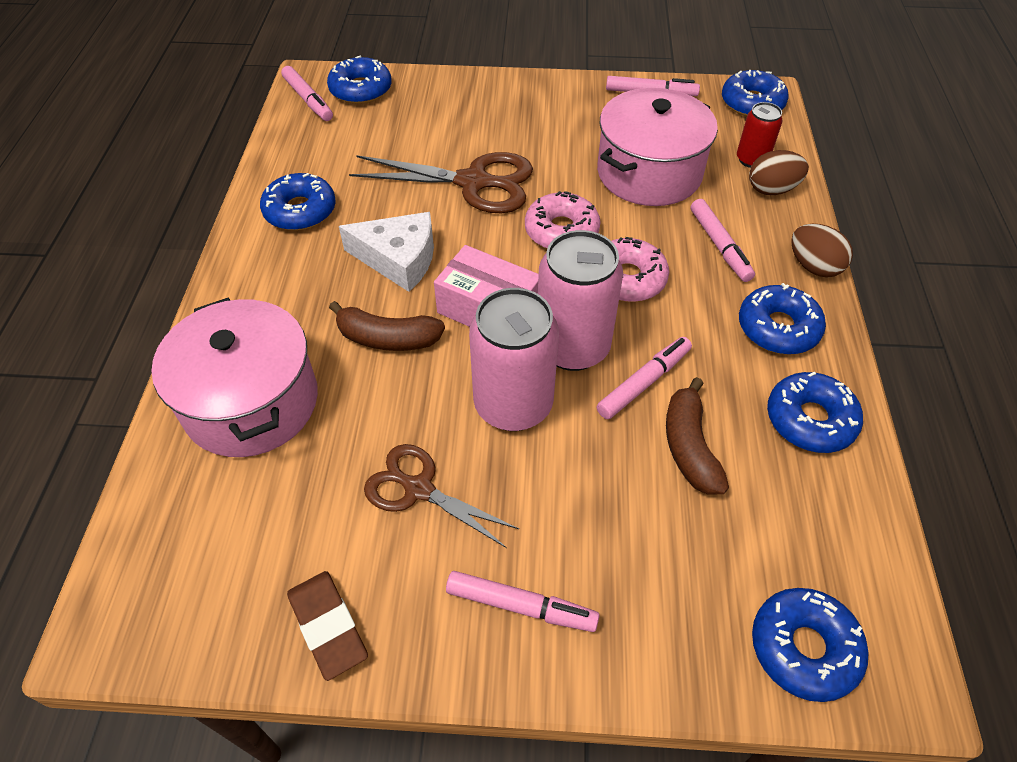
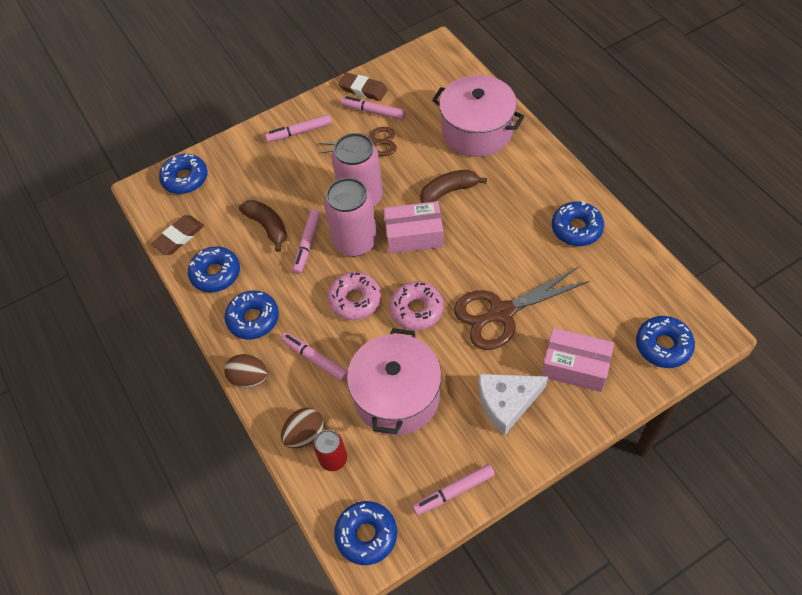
camera: 150 degrees right, 5 degrees up
pink marker [281,66,333,121] -> pink marker moved to [341,96,406,120]
white cheese [339,212,434,292] -> white cheese moved to [478,374,548,435]
none -> brown eraser [151,215,204,255]
none -> pink box [541,328,614,392]

